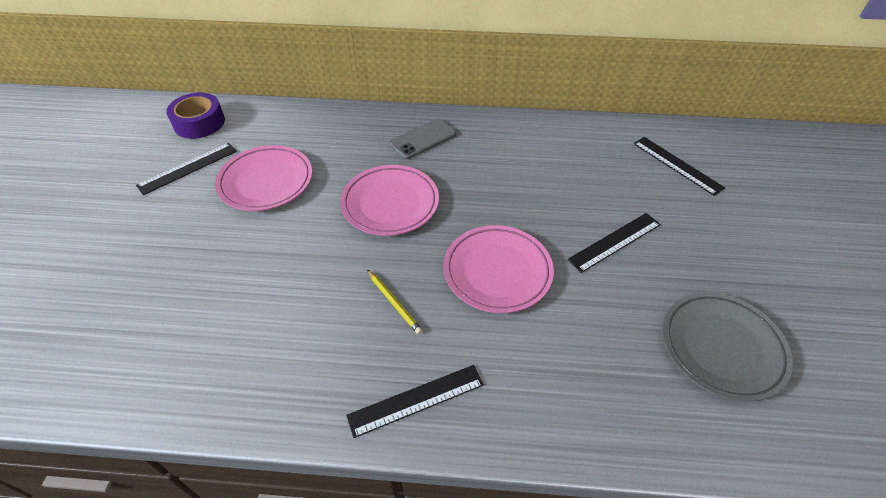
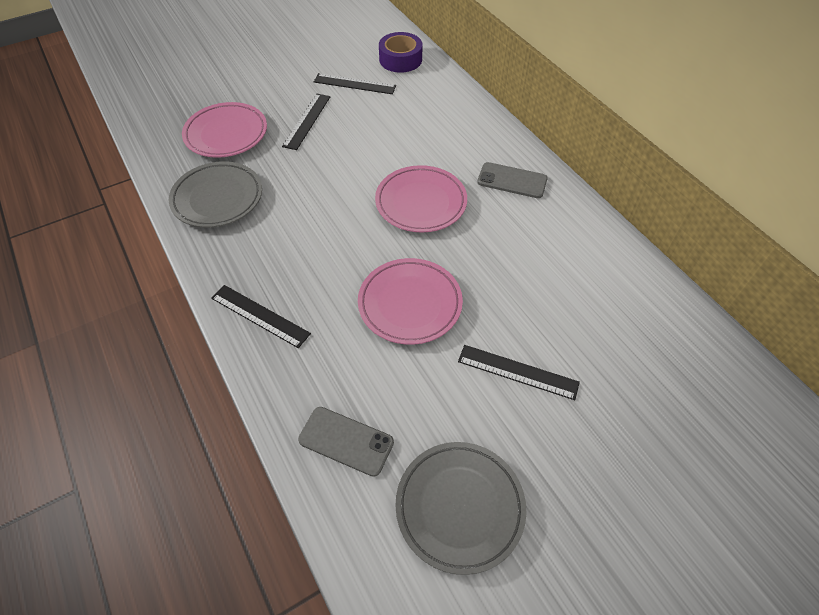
camera: 55 degrees right, 5 degrees up
pink plate [215,145,312,211] -> pink plate moved to [182,102,267,158]
yellow pencil [367,270,423,334] -> none
black ruler [633,137,725,196] -> black ruler moved to [282,94,330,150]
none -> grey plate [169,161,262,228]
none -> grey phone [298,407,394,477]

